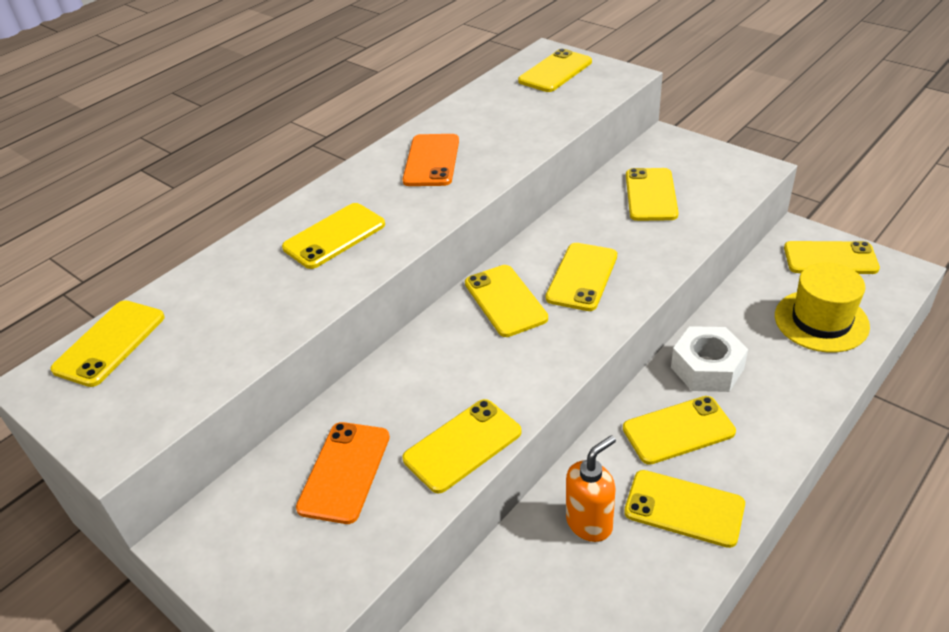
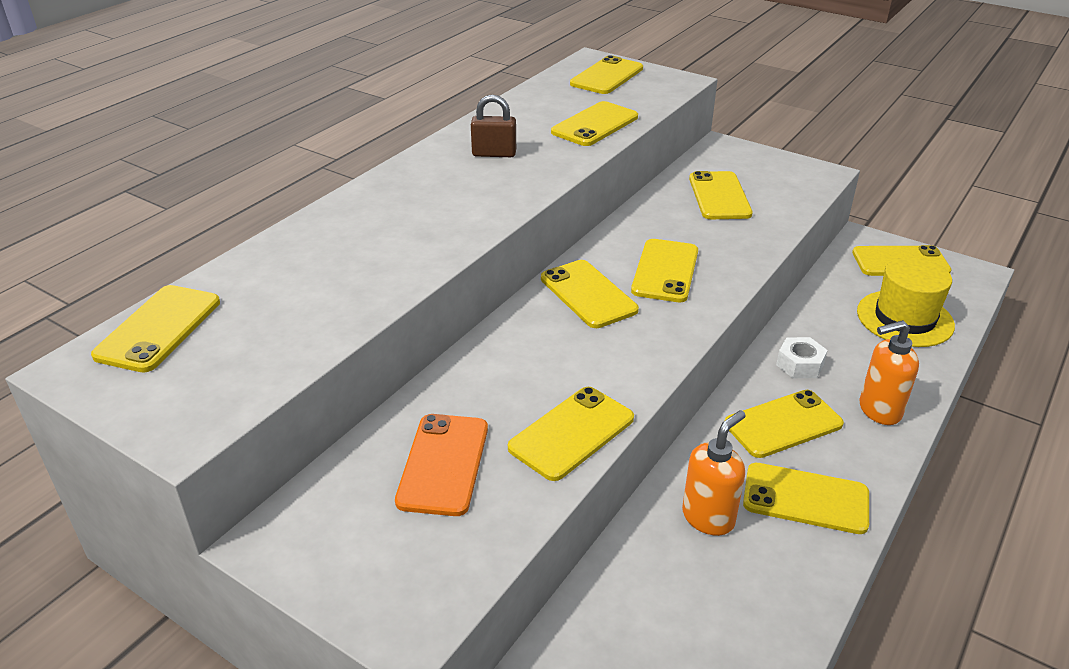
camera: 10 degrees left, 5 degrees down
yellow phone [282,203,385,269] -> yellow phone moved to [551,101,638,146]
orange phone [402,134,459,186] -> brown padlock [471,95,516,157]
white nut [671,326,748,392] -> white nut [776,337,827,378], size x0.63
none -> orange soap dispenser [860,320,919,425]

